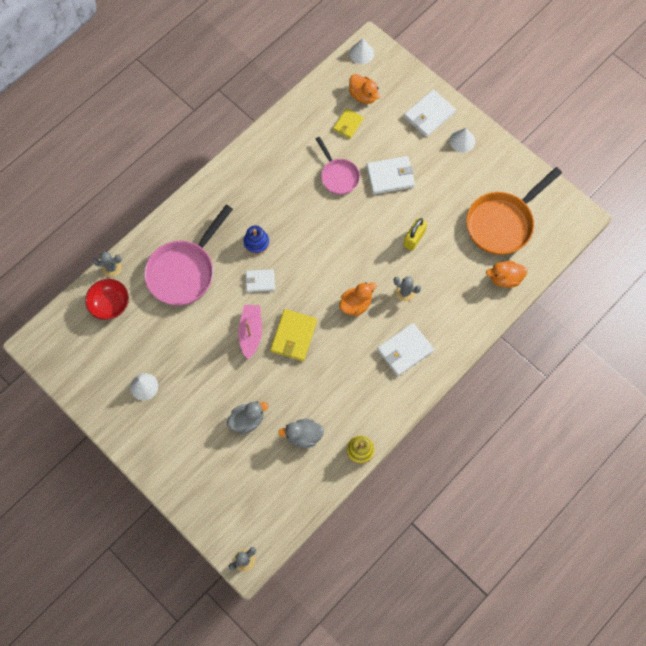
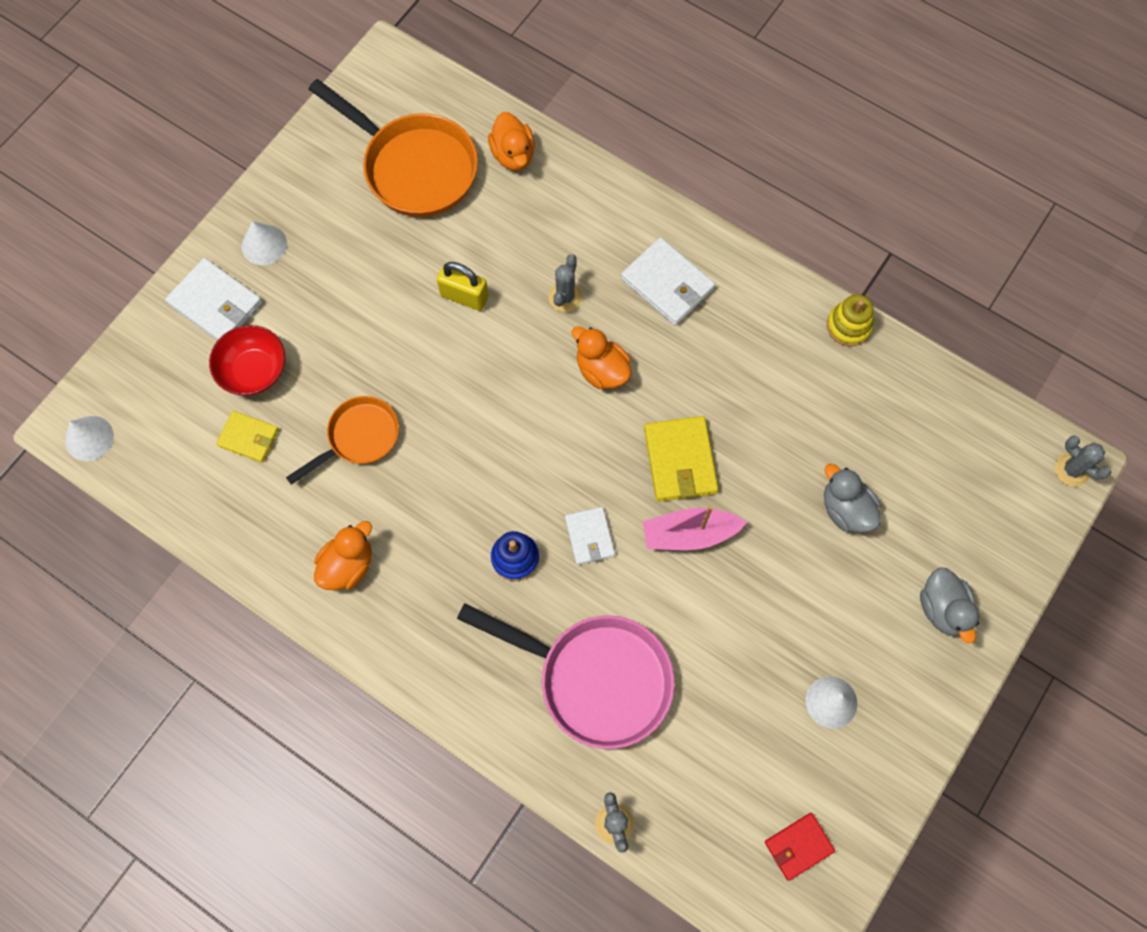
camera: 100 degrees left, 0 degrees up
red bowl [85,279,129,320] -> red bowl moved to [209,325,285,395]
yellow wallet [270,309,317,361] -> yellow wallet turned 75 degrees clockwise [644,416,718,501]
grey duck [278,419,324,448] -> grey duck moved to [920,567,980,644]
pink pan [316,137,360,195] -> orange pan [286,396,399,485]
orange duck [349,74,380,104] -> orange duck moved to [314,521,372,590]
white wallet [366,156,415,194] -> none
none -> red wallet [765,813,835,880]

